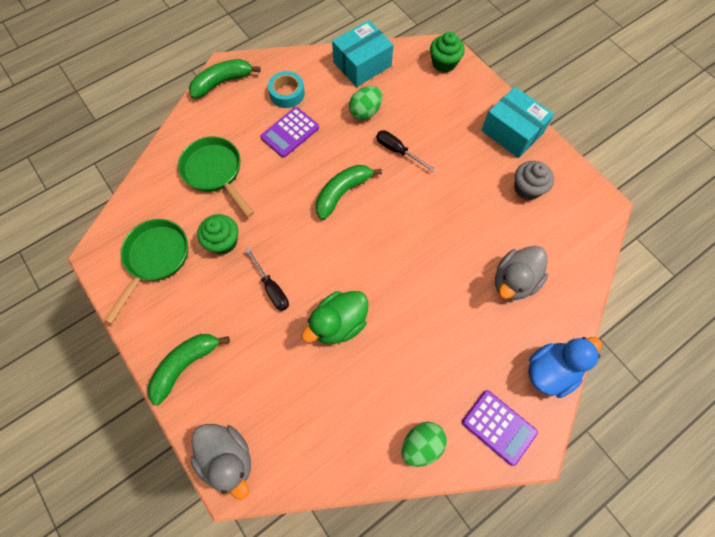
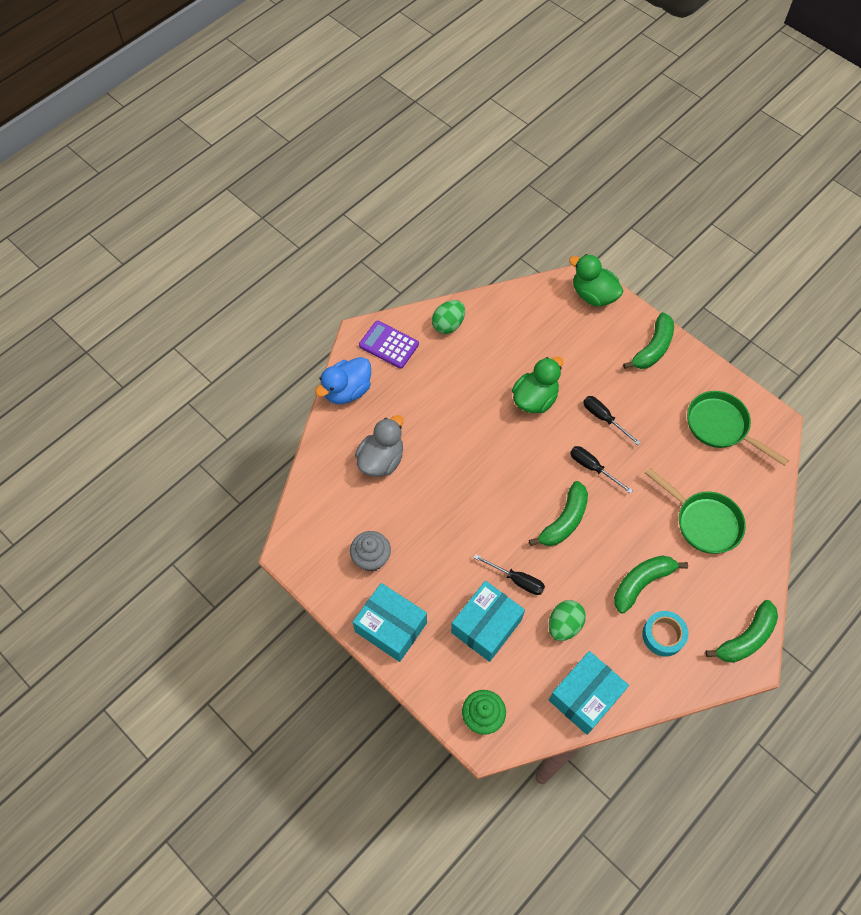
camera: 170 degrees right, 5 degrees down
green pan [104,219,188,324] -> green pan turned 120 degrees clockwise [687,391,789,466]
grey duck [191,424,251,500] -> green duck [569,254,623,307]
green cupcake [197,214,238,255] -> none
purple calculator [261,107,319,158] -> green banana [614,555,688,614]
none -> turquoise box [451,581,525,662]
none -> black screwdriver [570,446,633,494]

